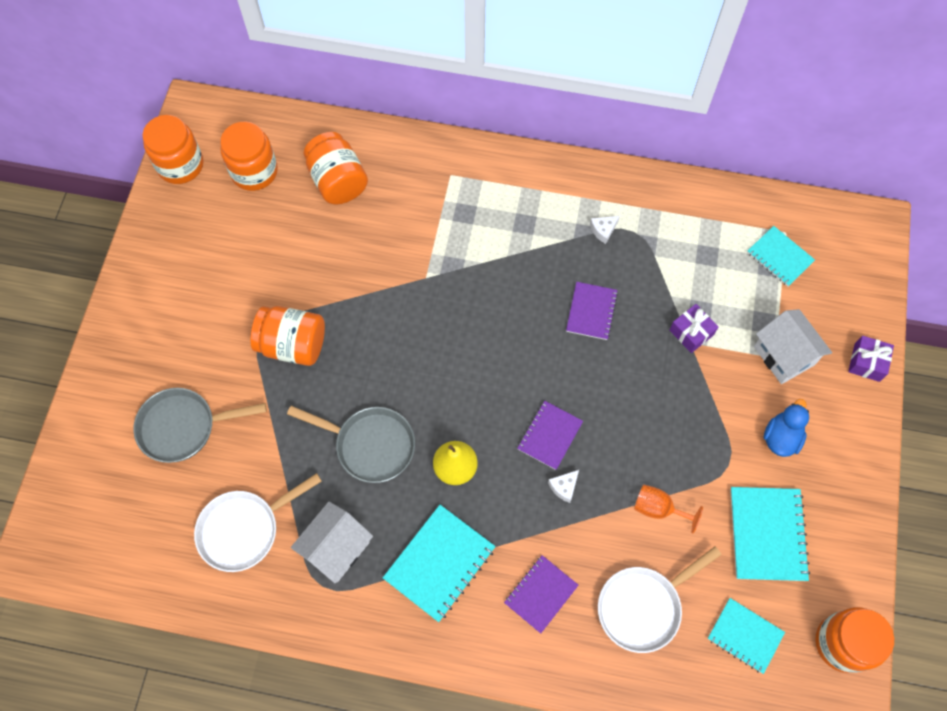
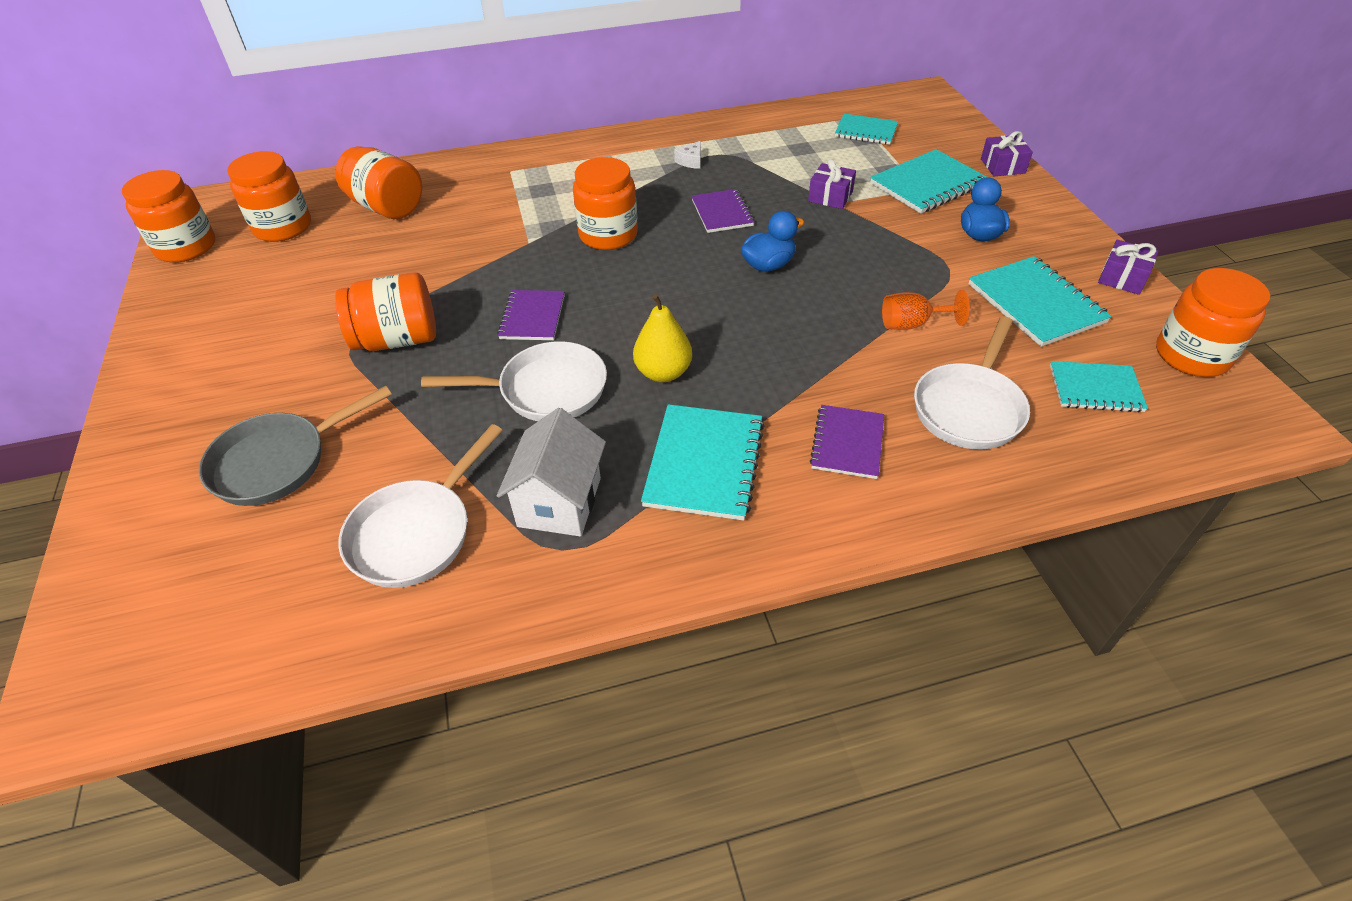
camera: 25 degrees left, 20 degrees down
grey pan [287,406,415,483] -> white pan [421,341,607,421]
purple notebook [517,401,583,470] -> purple notebook moved to [497,290,565,340]
white cheese [548,470,579,503] -> none
white house [754,309,832,384] -> turquoise notebook [870,149,989,214]
none -> orange jar [573,157,638,250]
none -> blue duck [741,211,804,272]
none -> purple gift [1098,240,1158,295]

